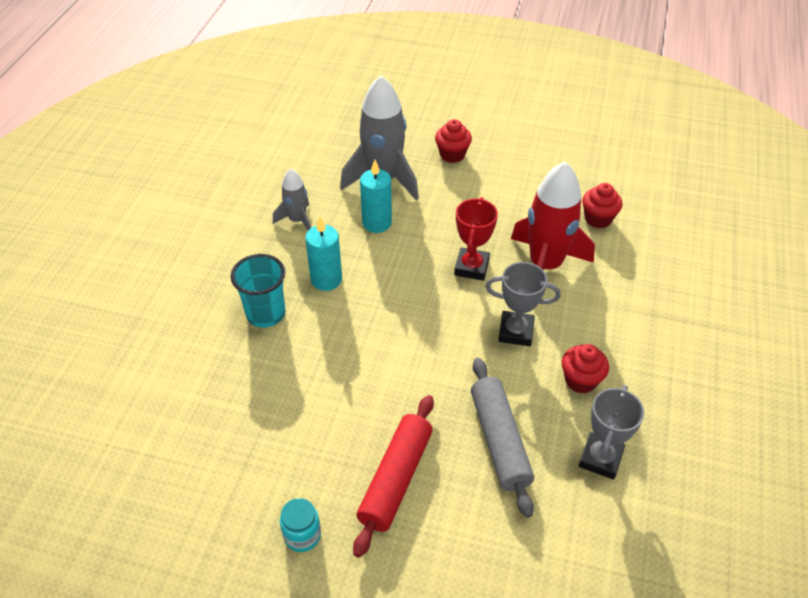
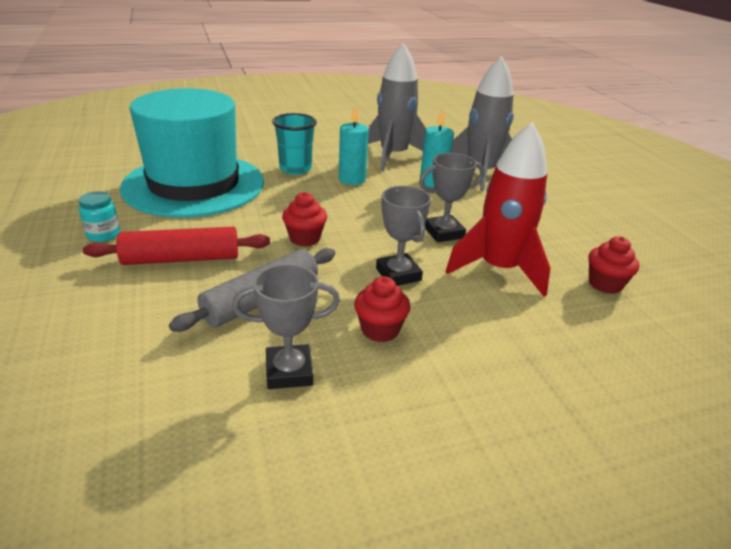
camera: 55 degrees right, 15 degrees down
grey rocket [273,168,311,230] -> grey rocket [368,43,426,171], size x1.88
red cupcake [435,119,472,163] -> red cupcake moved to [282,192,327,247]
red trophy [454,197,498,281] -> grey trophy [419,153,485,242]
none -> turquoise hat [120,88,264,218]

